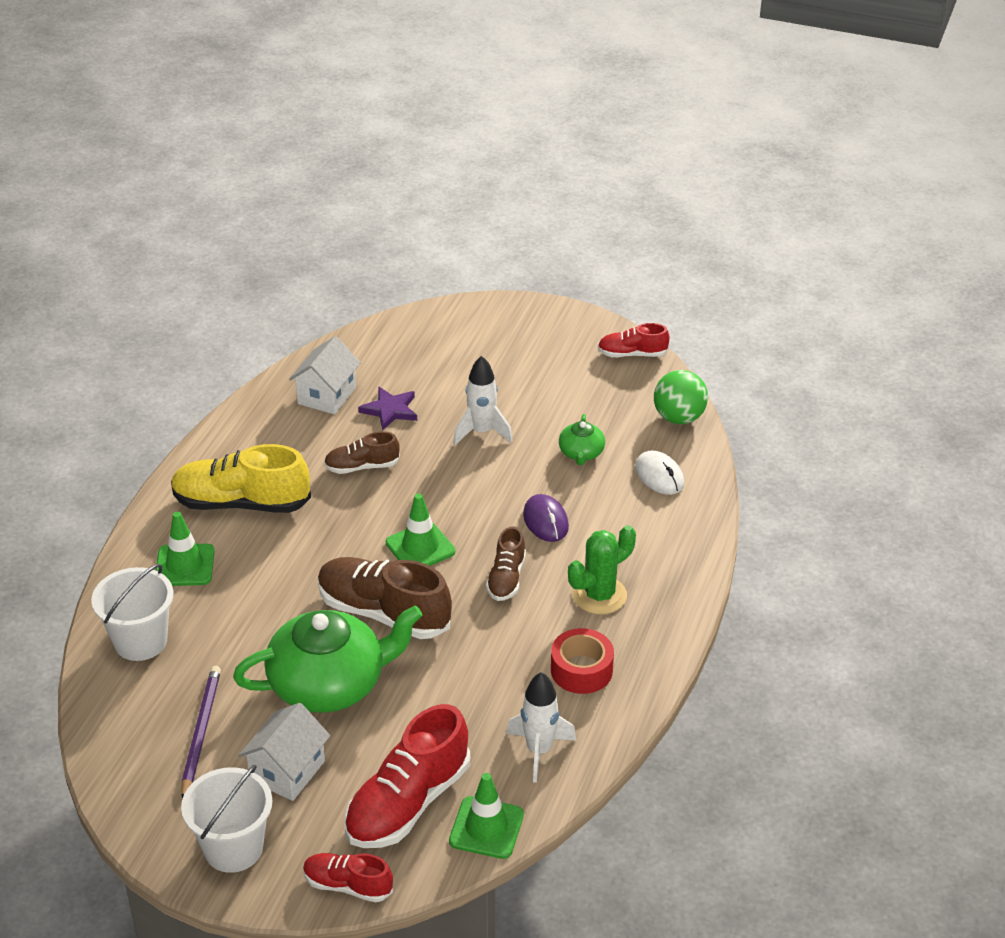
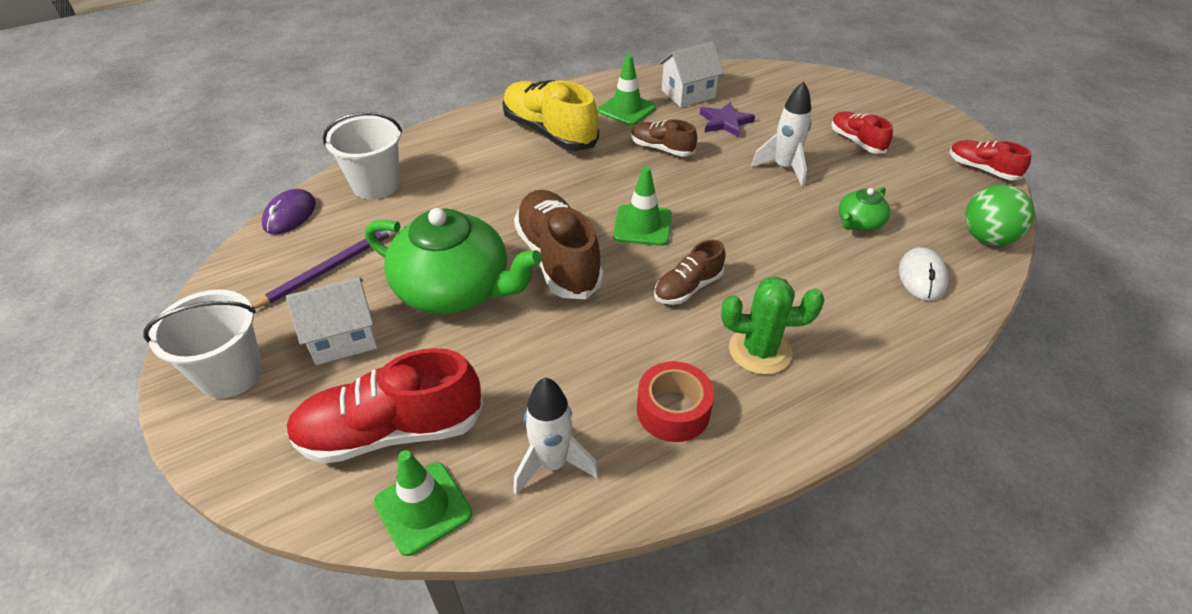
camera: 40 degrees right, 5 degrees up
green traffic cone [156,512,215,586] -> green traffic cone moved to [598,54,656,126]
red shoe [303,853,393,902] -> red shoe moved to [831,111,893,154]
purple mouse [523,494,569,542] -> purple mouse moved to [262,189,316,235]

